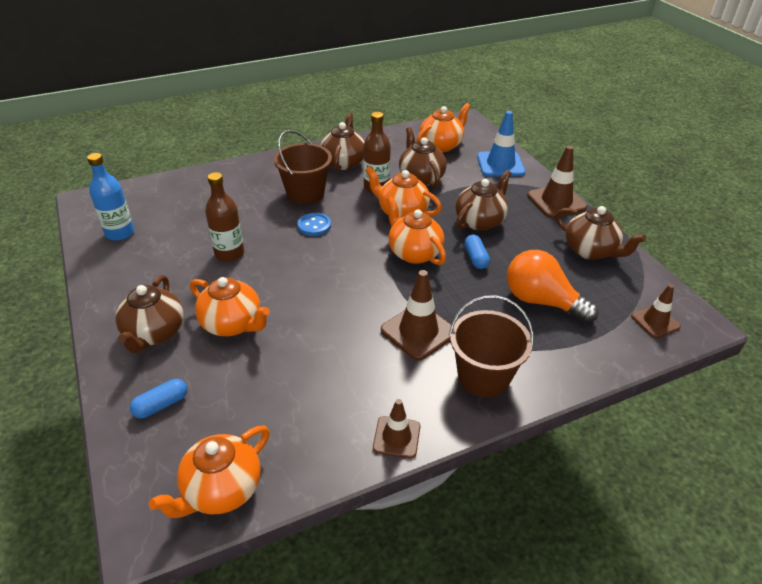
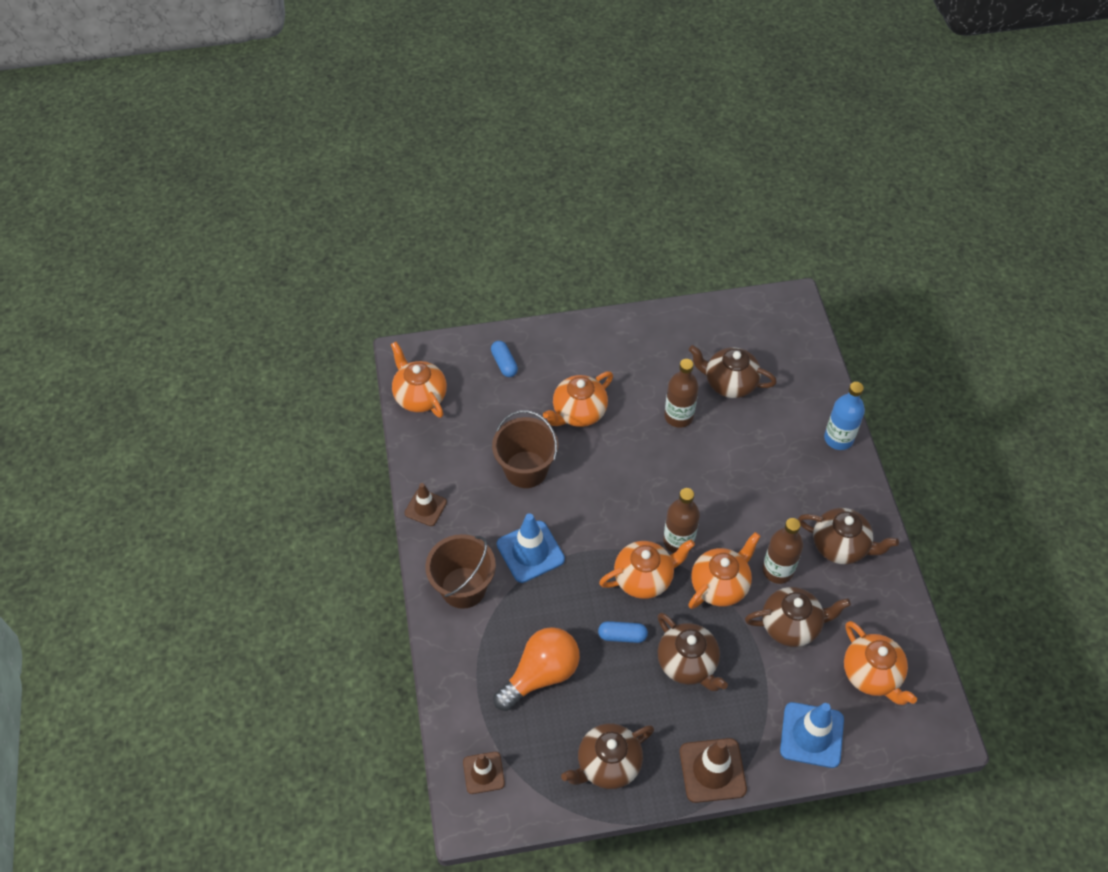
camera: 105 degrees right, 15 degrees up
blue bottle [87,153,134,241] -> blue bottle moved to [824,382,865,450]
brown teapot [115,275,184,353] -> brown teapot moved to [689,345,777,398]
brown bucket [273,130,332,204] -> brown bucket moved to [492,410,558,488]
blue button [298,213,331,236] -> none
brown traffic cone [381,270,451,360] -> blue traffic cone [497,513,565,583]
none -> brown bottle [663,488,700,553]

